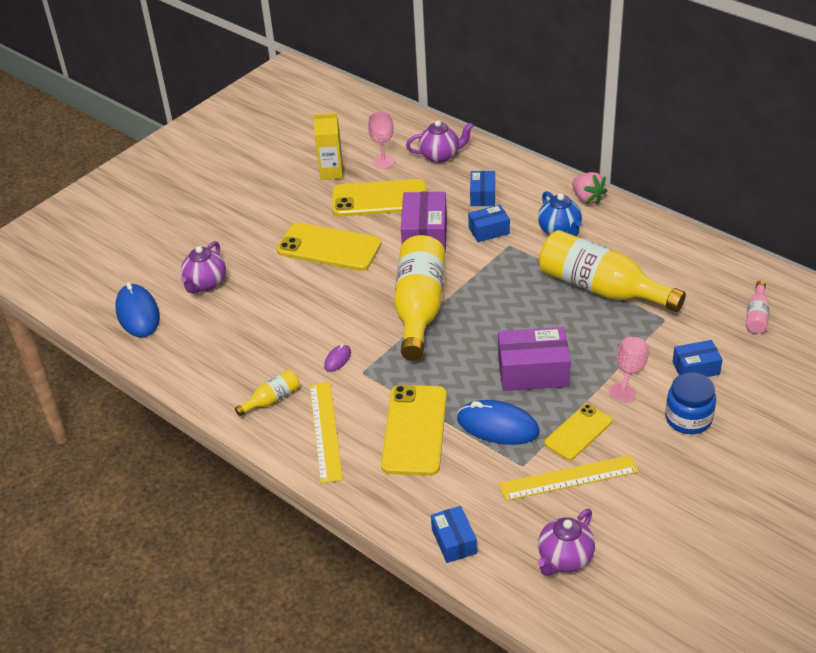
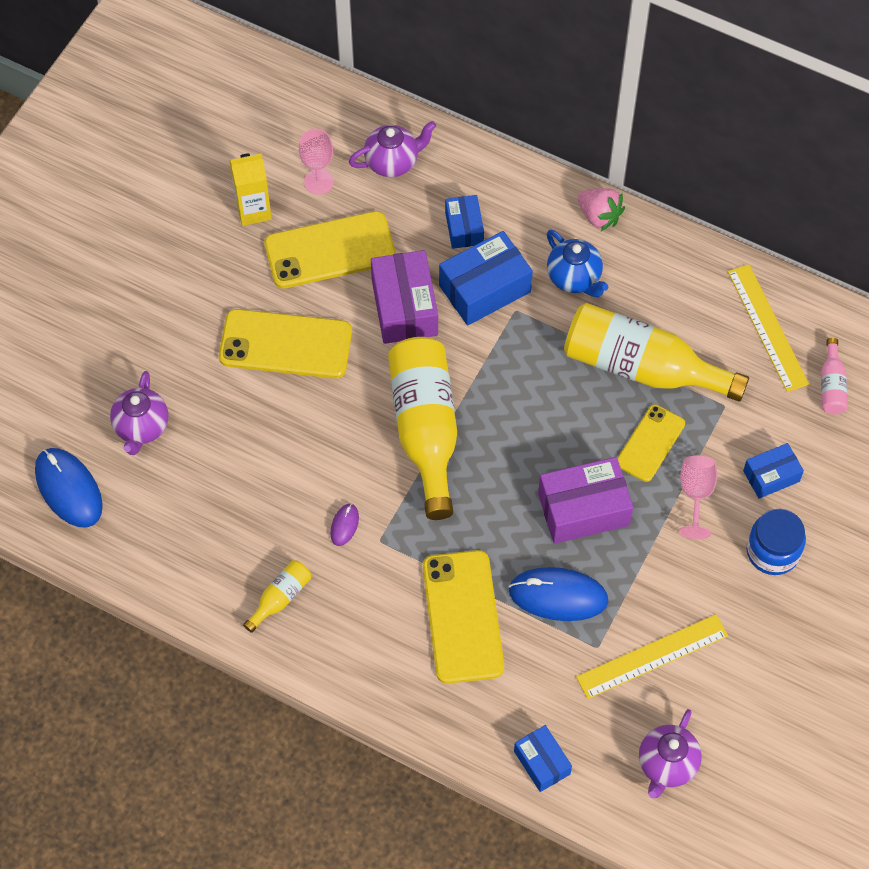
camera: 15 degrees left, 20 degrees up
yellow ruler [310,382,343,483] -> yellow ruler moved to [728,264,809,392]
blue box [468,205,510,242] -> blue box [439,231,533,325], size x1.69
yellow phone [544,404,612,460] -> yellow phone moved to [617,404,685,482]

